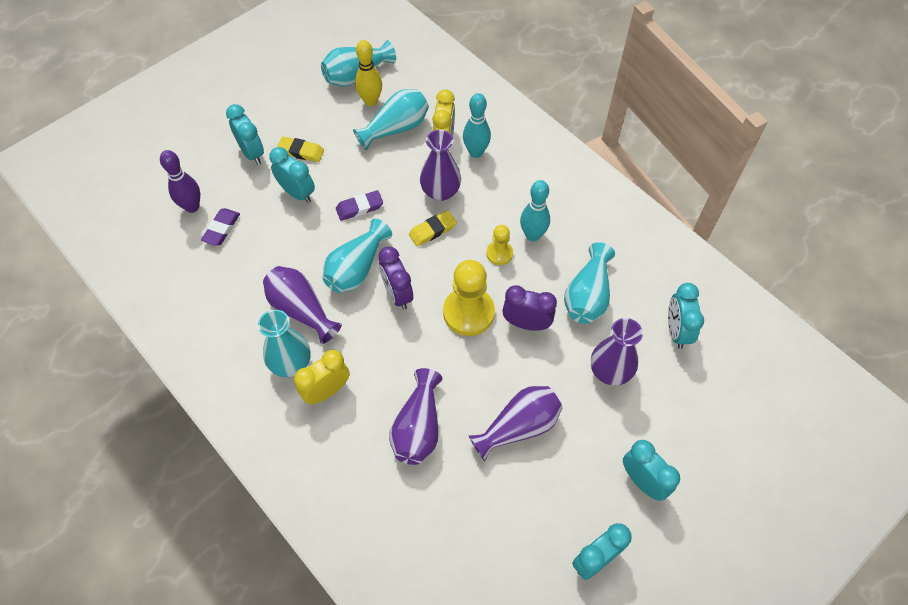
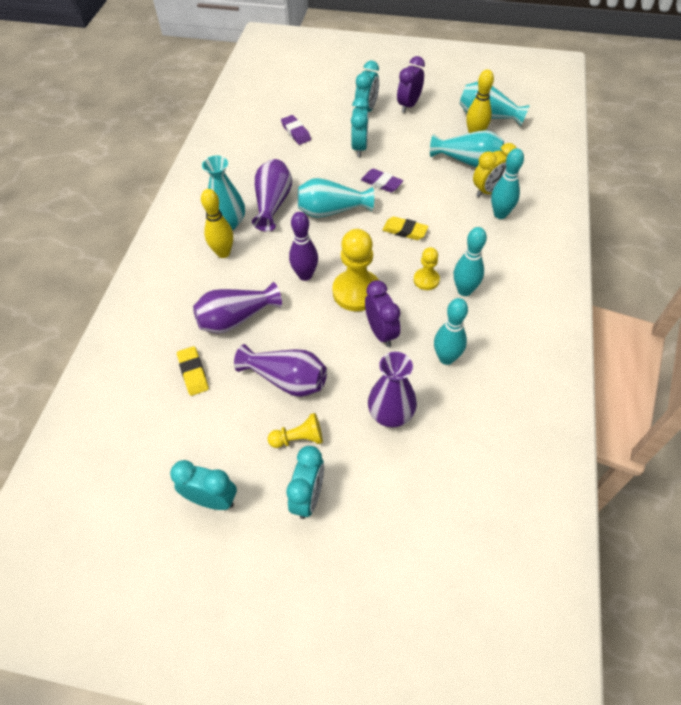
camera: 55 degrees right, 5 degrees down
purple bowling pin [160,150,200,213] -> purple bowling pin moved to [289,212,318,281]
purple eraser [201,208,240,246] -> purple eraser turned 75 degrees clockwise [281,115,311,145]
yellow eraser [277,137,324,162] -> yellow eraser moved to [177,346,209,396]
yellow clock [294,350,350,404] -> yellow bowling pin [201,189,233,258]
purple clock [378,246,413,310] -> purple clock moved to [397,56,425,113]
purple vase [420,130,461,201] -> none
turquoise vase [564,242,615,324] -> turquoise bowling pin [434,298,468,365]
turquoise clock [668,283,704,349] -> none
none -> yellow pawn [268,413,323,448]

